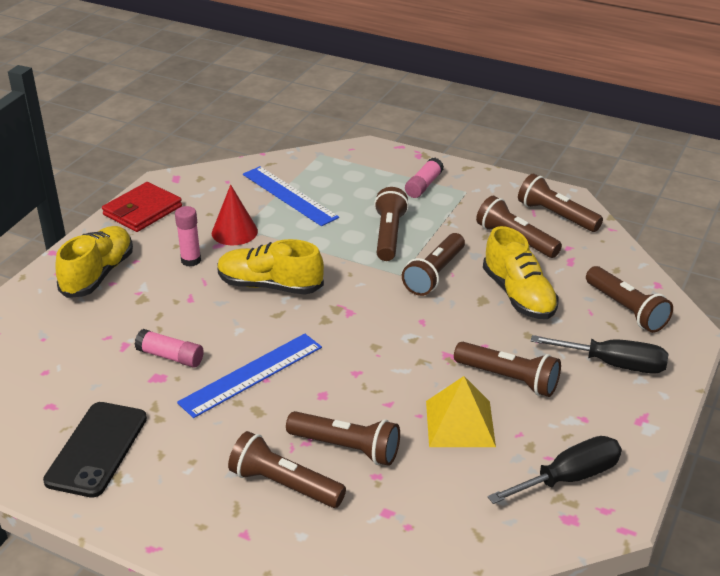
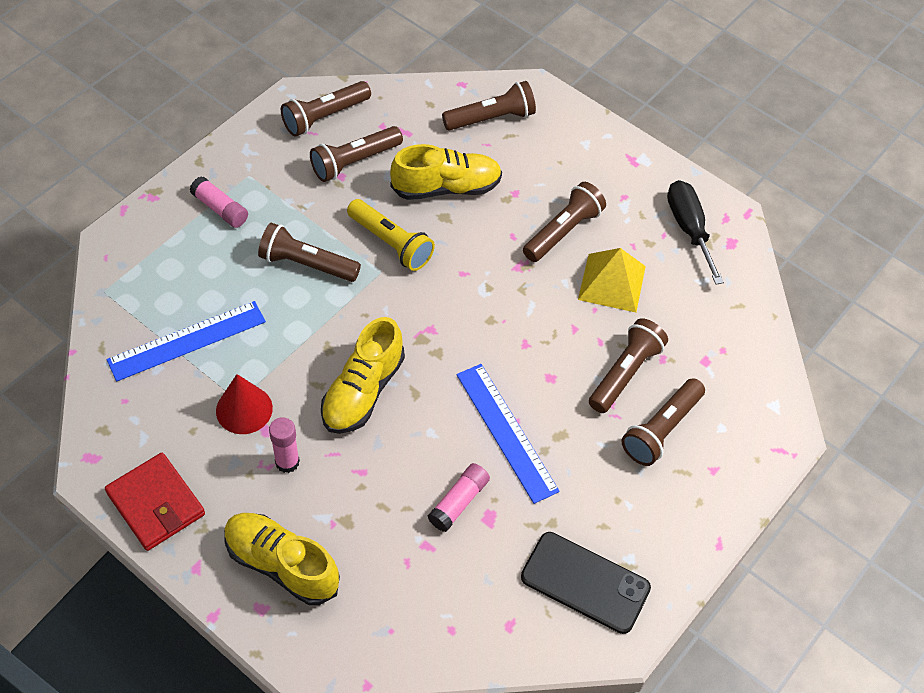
camera: 80 degrees left, 20 degrees up
brown flashlight [402,233,465,296] -> yellow flashlight [347,199,435,271]
black screwdriver [531,335,668,374] -> none

